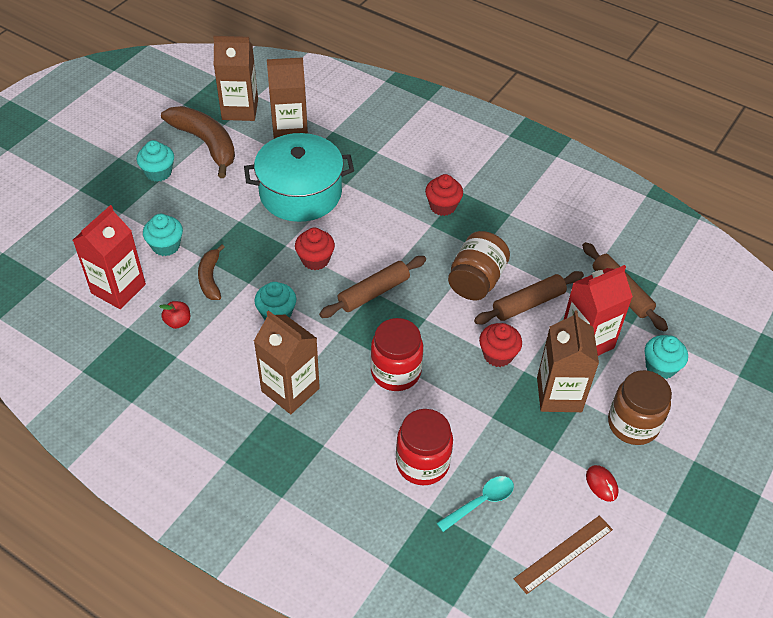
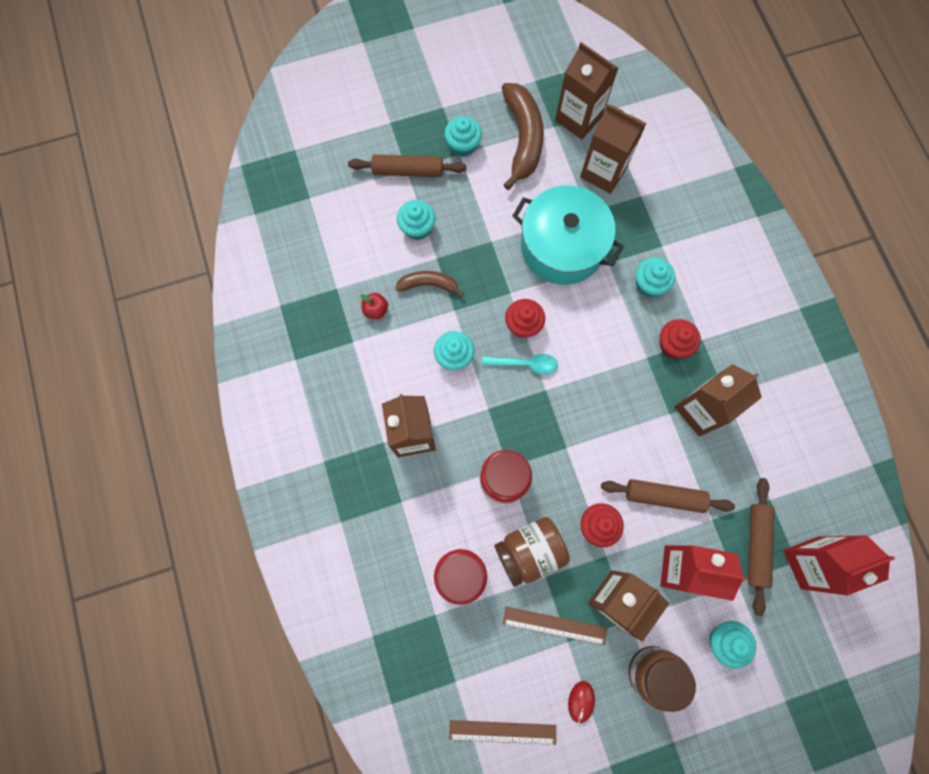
camera: 40 degrees right, 25 degrees up
red carton [73,205,146,309] -> red carton moved to [783,535,895,596]
brown banana [198,244,225,300] -> brown banana turned 60 degrees clockwise [395,271,464,297]
brown rolling pin [319,256,426,318] -> brown rolling pin moved to [348,154,466,177]
turquoise spoon [437,476,514,532] -> turquoise spoon moved to [482,354,558,374]
brown jar [448,231,510,300] -> brown jar moved to [494,517,570,587]
none -> brown ruler [503,607,607,645]
none -> turquoise cupcake [636,257,675,297]
none -> brown carton [674,364,762,437]

